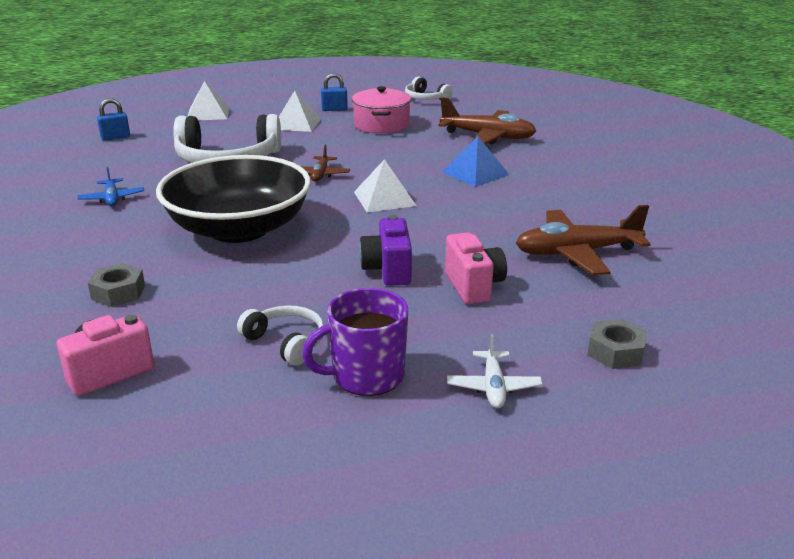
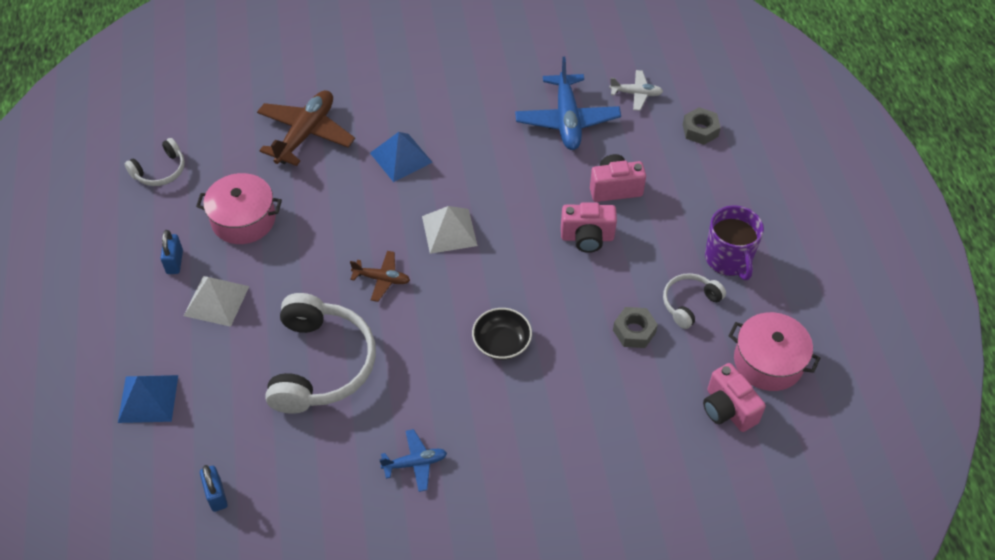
camera: 85 degrees left, 25 degrees up
grey nut [88,263,145,307] -> grey nut moved to [613,307,658,348]
black bowl [156,155,311,243] -> black bowl [472,308,532,360], size x0.43
white pyramid [188,81,230,120] -> blue pyramid [118,375,178,423]
purple camera [359,215,412,286] -> pink camera [561,202,617,253]
white plane [447,334,543,409] -> white plane moved to [609,70,663,111]
brown plane [516,205,651,275] -> blue plane [515,57,621,150]
none -> pink pot [729,312,820,391]

